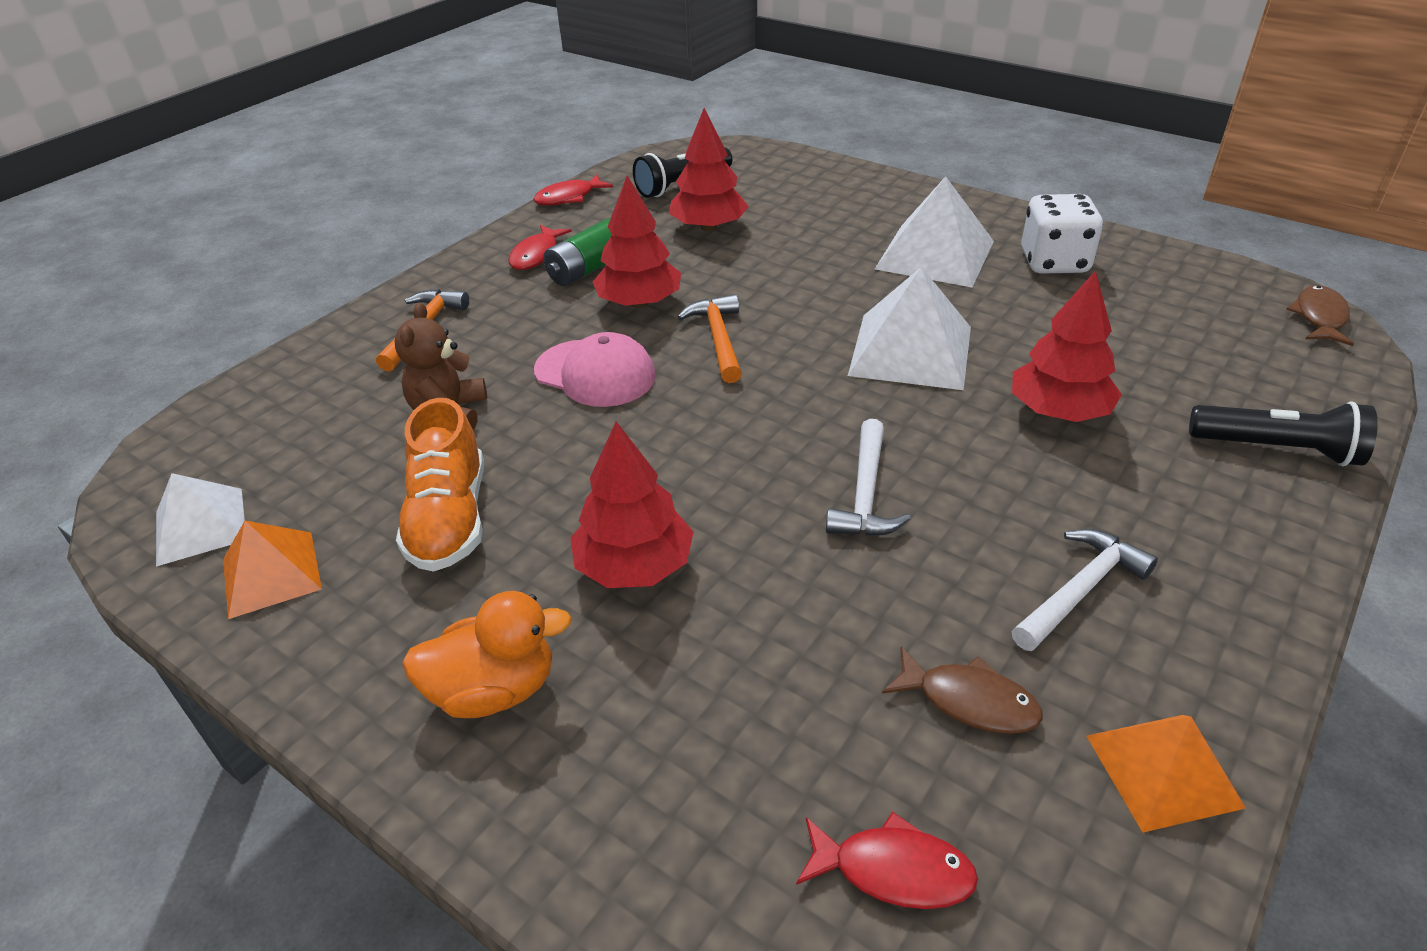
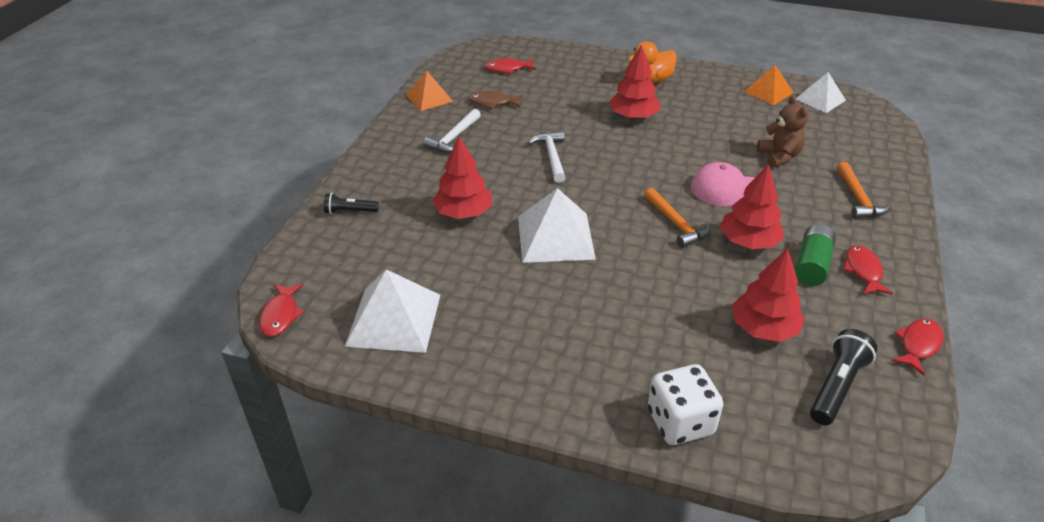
camera: 160 degrees right, 0 degrees up
orange shoe [396,398,484,572] -> none
white pyramid [875,176,994,287] -> white pyramid moved to [345,269,440,353]
white dice [1021,194,1103,274] -> white dice moved to [648,364,723,445]
black flashlight [1189,401,1378,466] -> black flashlight [324,193,379,214], size x0.63
brown fish [1287,285,1354,346] -> red fish [259,284,304,337]

